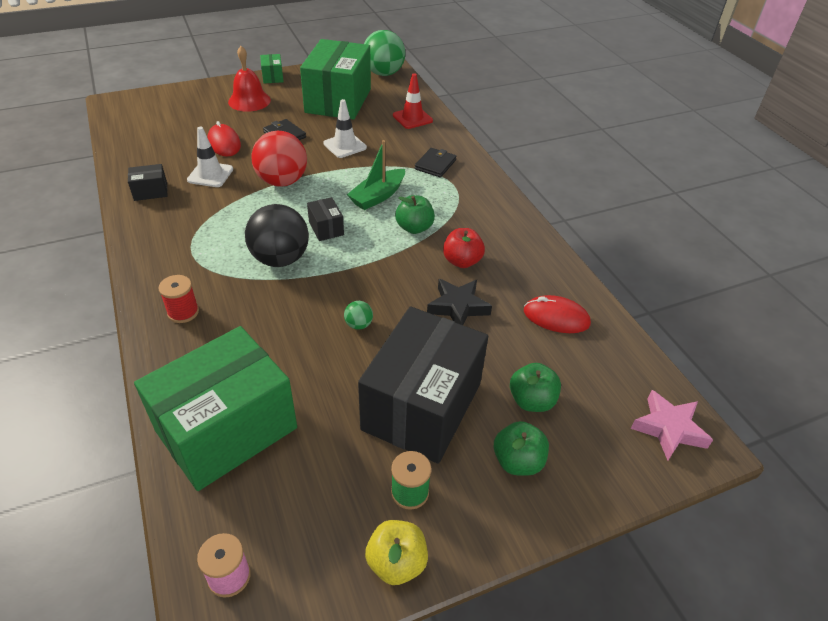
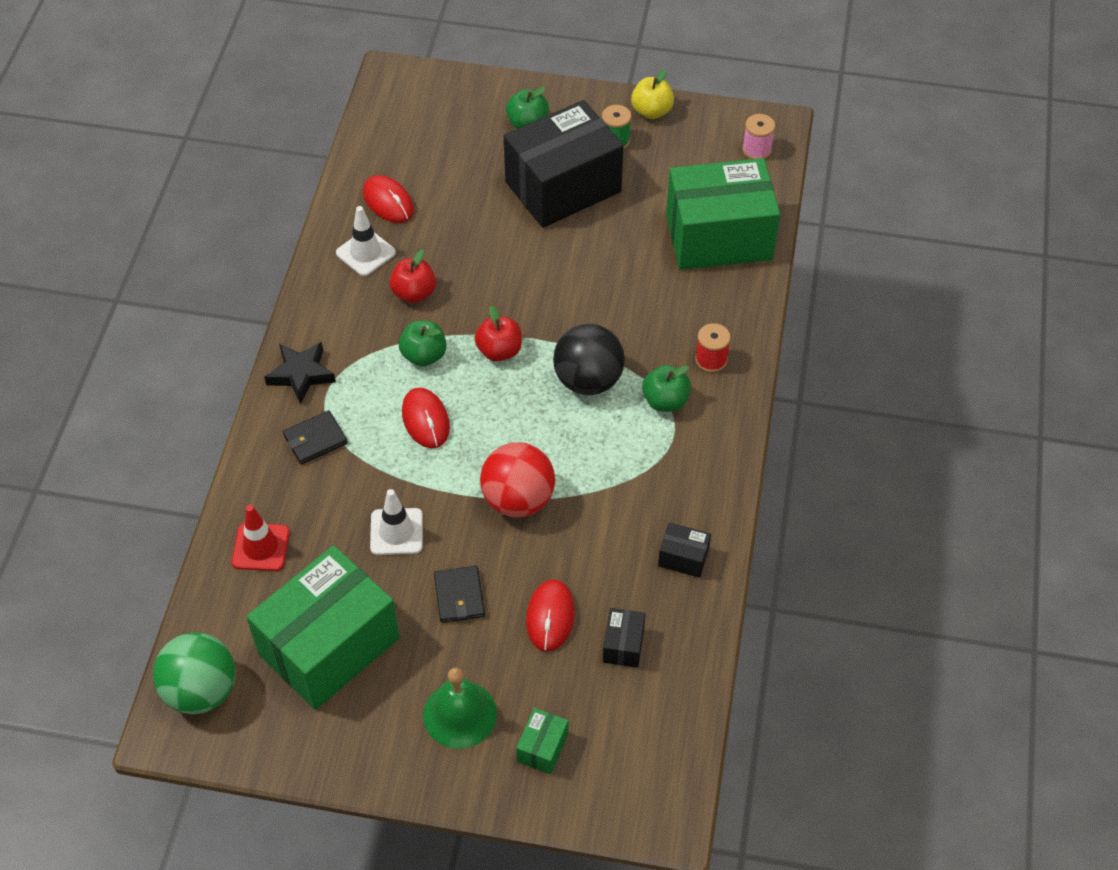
camera: 145 degrees left, 10 degrees up
white traffic cone [187,127,233,187] -> white traffic cone moved to [336,206,396,276]
red bell [228,46,271,112] -> green bell [423,668,497,749]
green box [260,54,284,83] -> green box moved to [516,708,568,774]
black box [307,197,344,241] -> black box moved to [603,608,646,668]
green ball [344,301,373,330] -> none
green boat [347,140,405,210] -> red mouse [402,388,450,448]
black star [427,279,492,325] -> black star moved to [264,342,336,404]
green apple [510,363,561,412] -> green apple moved to [642,365,691,412]
pink star [631,390,713,461] -> none
none -> red apple [475,306,522,362]

